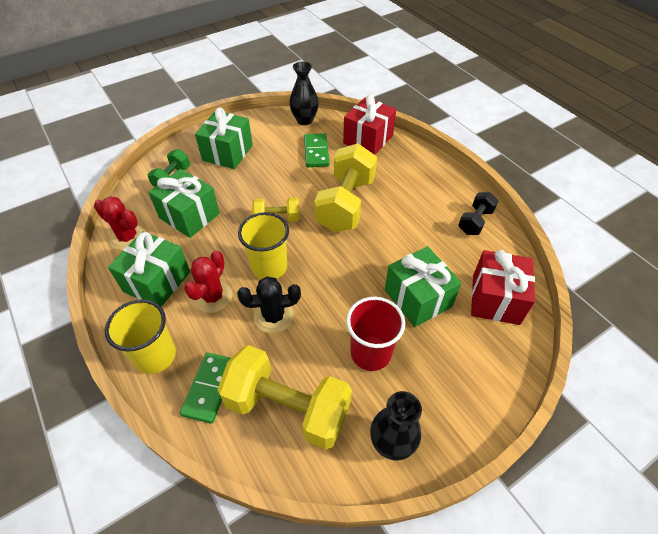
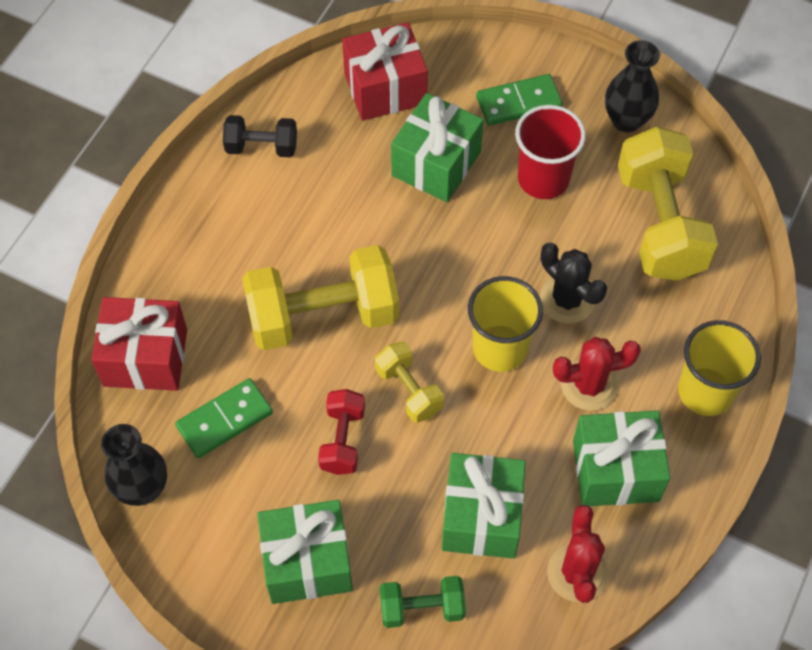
camera: 120 degrees left, 10 degrees up
green domino [180,353,231,424] -> green domino moved to [476,74,563,126]
none -> red dumbbell [318,389,365,475]

